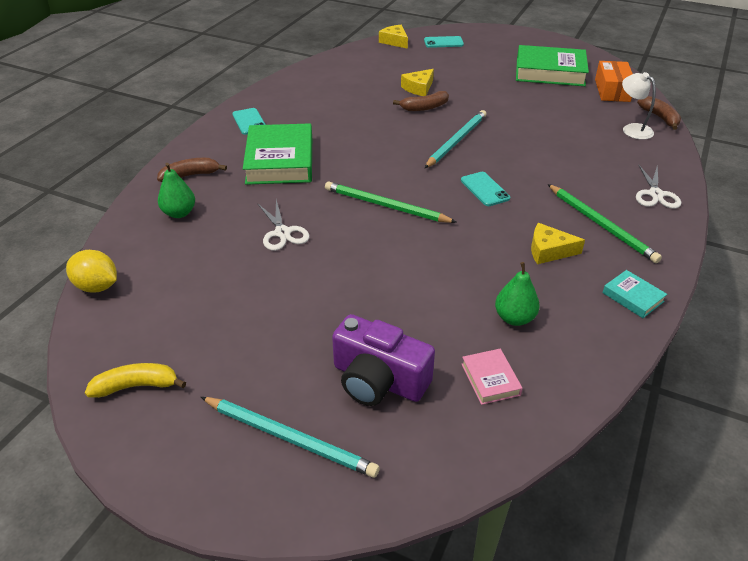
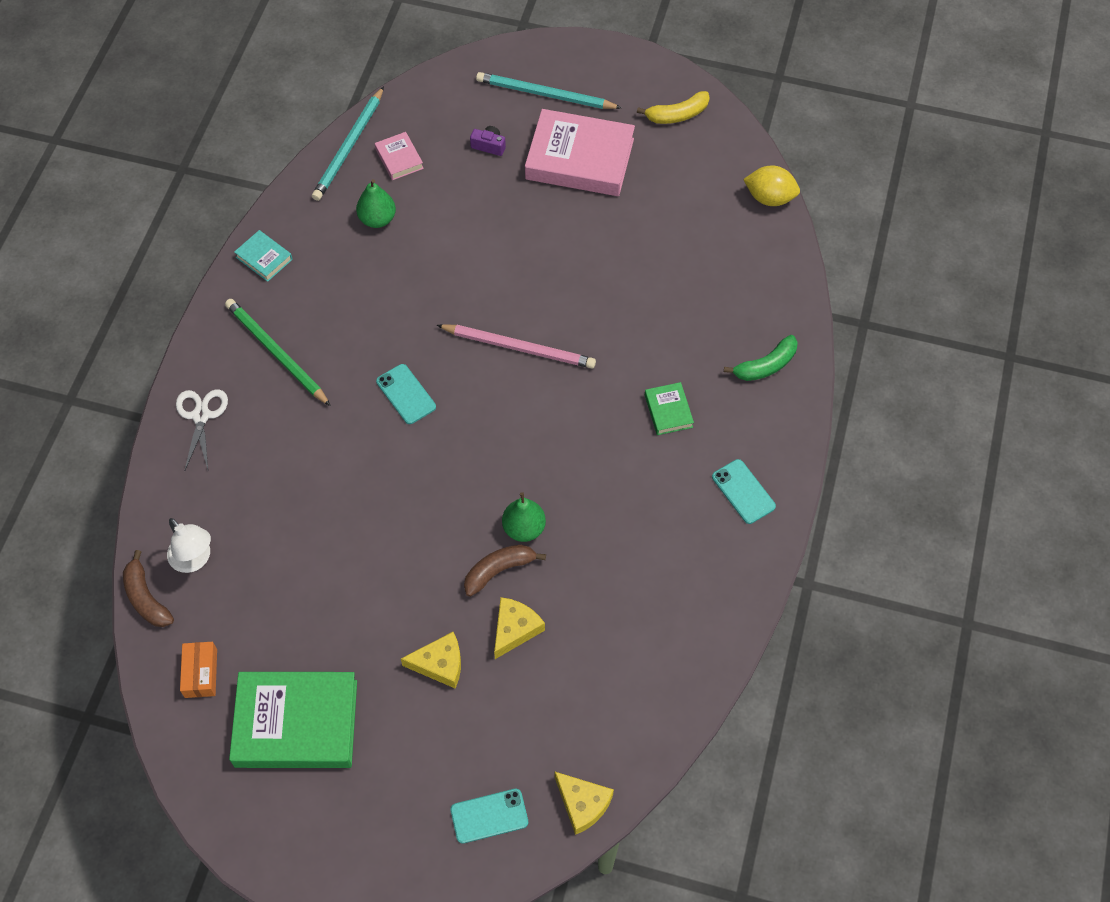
camera: 170 degrees right, 20 degrees up
brown banana [157,158,227,182] -> green banana [724,335,798,381]
green pear [158,163,195,218] -> green pear moved to [502,492,546,542]
green book [243,123,312,185] -> green book [645,382,694,435], size x0.46
white scissors [258,199,310,251] -> none
green pencil [325,181,457,223] -> pink pencil [437,324,596,368]
purple camera [332,314,435,406] -> purple camera [470,126,506,156], size x0.43
turquoise pencil [424,110,487,168] -> turquoise pencil moved to [312,86,384,201]
yellow cheese [531,223,585,264] -> yellow cheese moved to [401,632,461,688]
orange box [595,61,633,102] -> orange box [180,642,217,698], size x0.66
none -> pink book [525,109,635,196]

